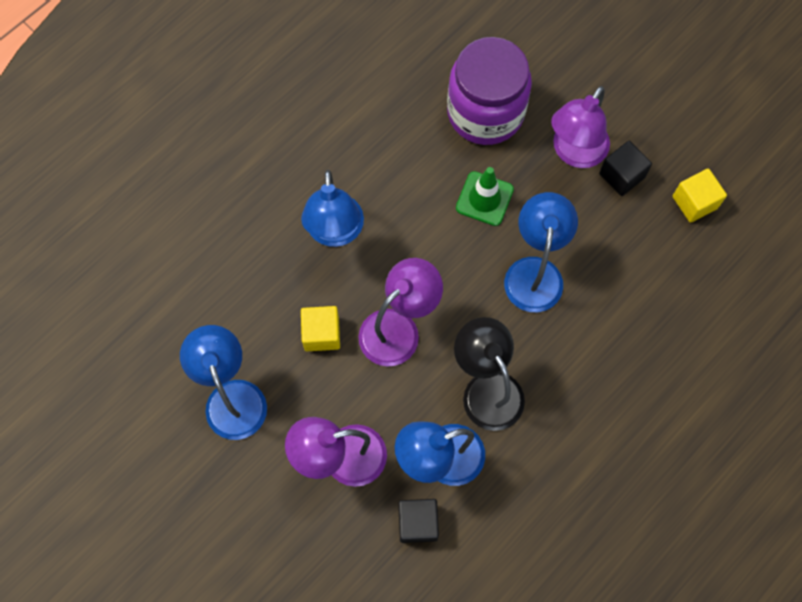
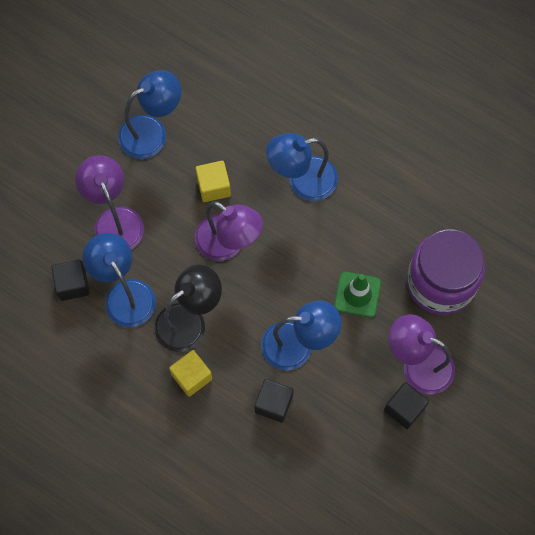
camera: 80 degrees right, 0 degrees up
yellow cube [673,169,727,223] -> yellow cube moved to [169,350,212,397]
none -> black cube [254,379,293,423]

